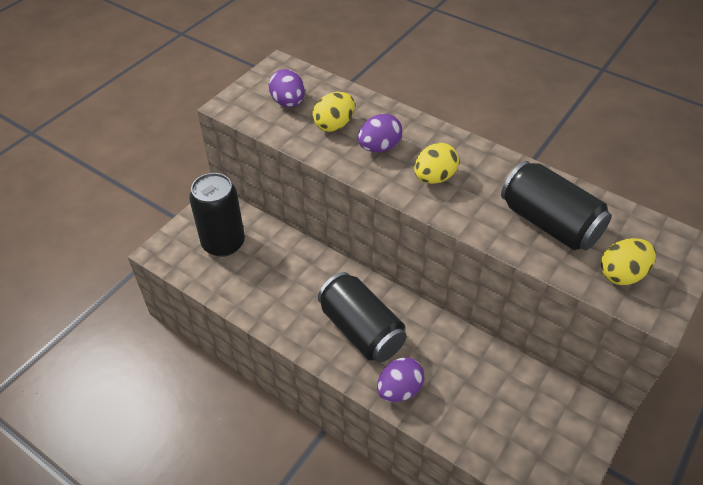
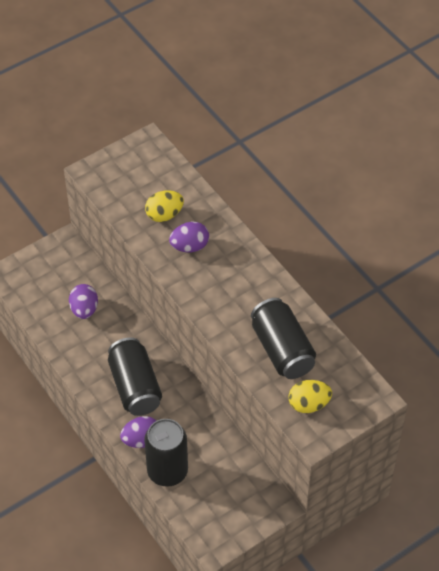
camera: 20 degrees right, 5 degrees up
black can [189,173,245,257] -> black can moved to [144,419,188,487]
purple egg [268,69,305,107] -> purple egg moved to [69,284,98,319]
yellow egg [414,143,459,184] -> none

